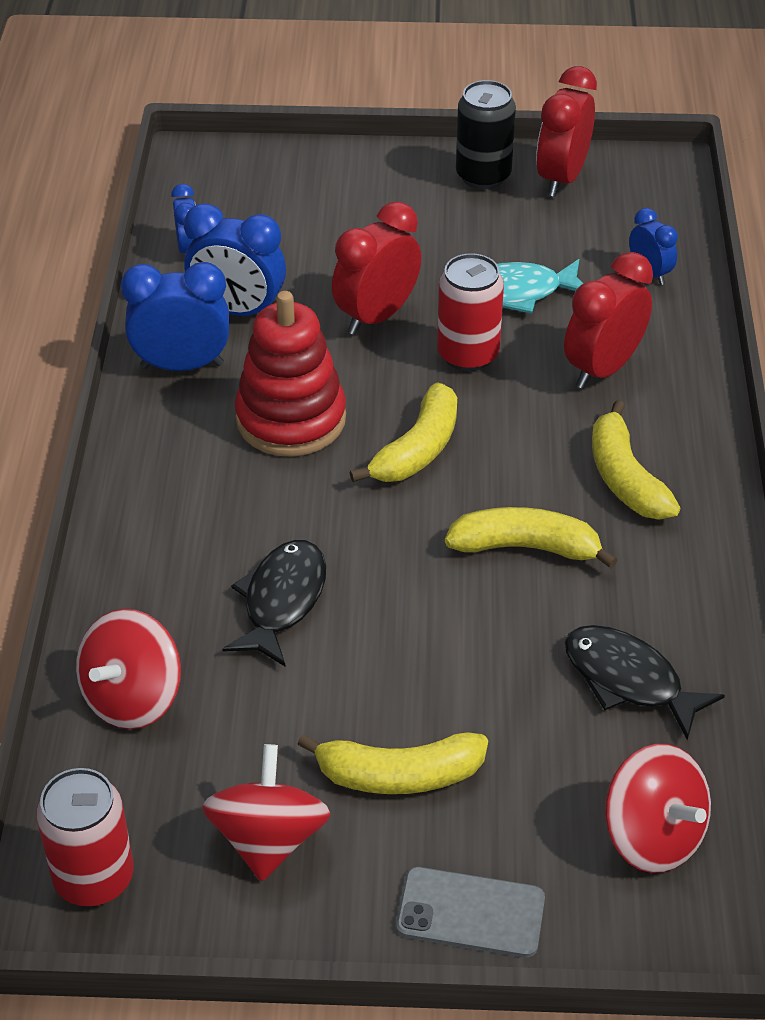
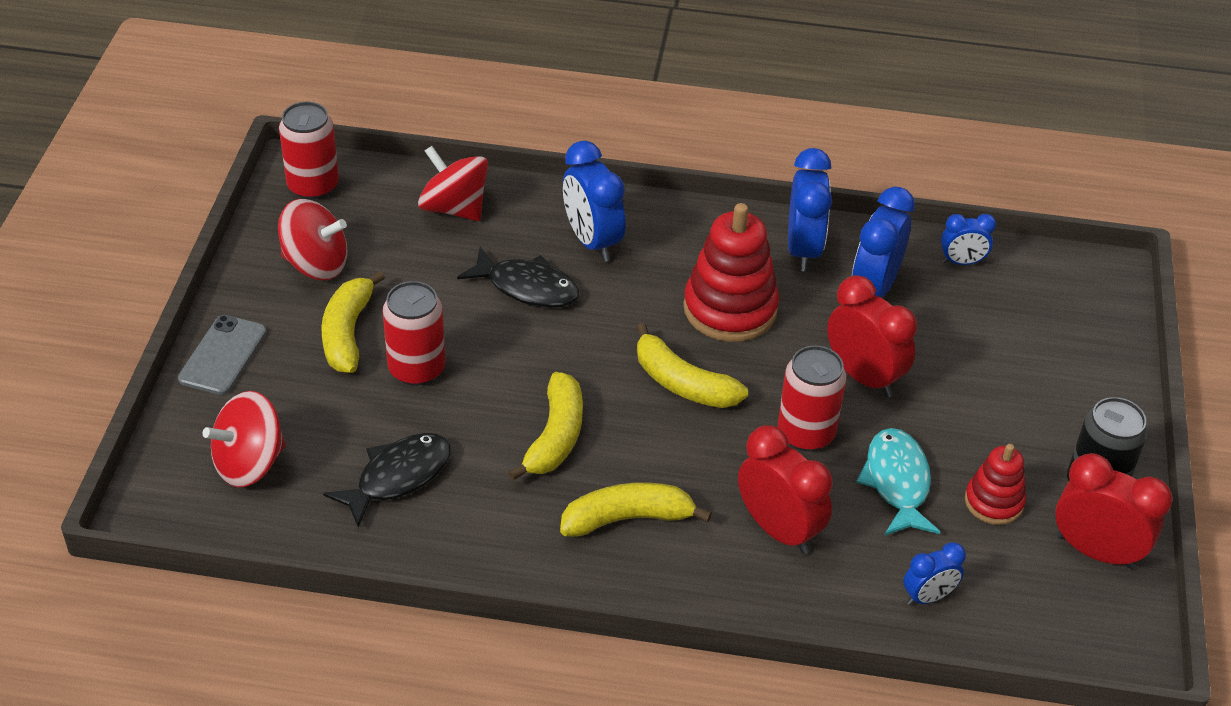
camera: 95 degrees right, 0 degrees up
none -> red can [383,281,446,386]
none -> blue clock [563,141,626,262]
none -> red stacking toy [965,444,1026,525]

